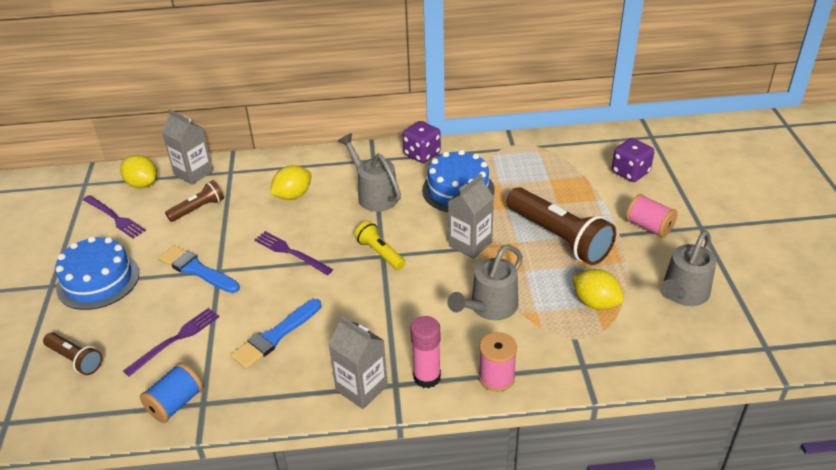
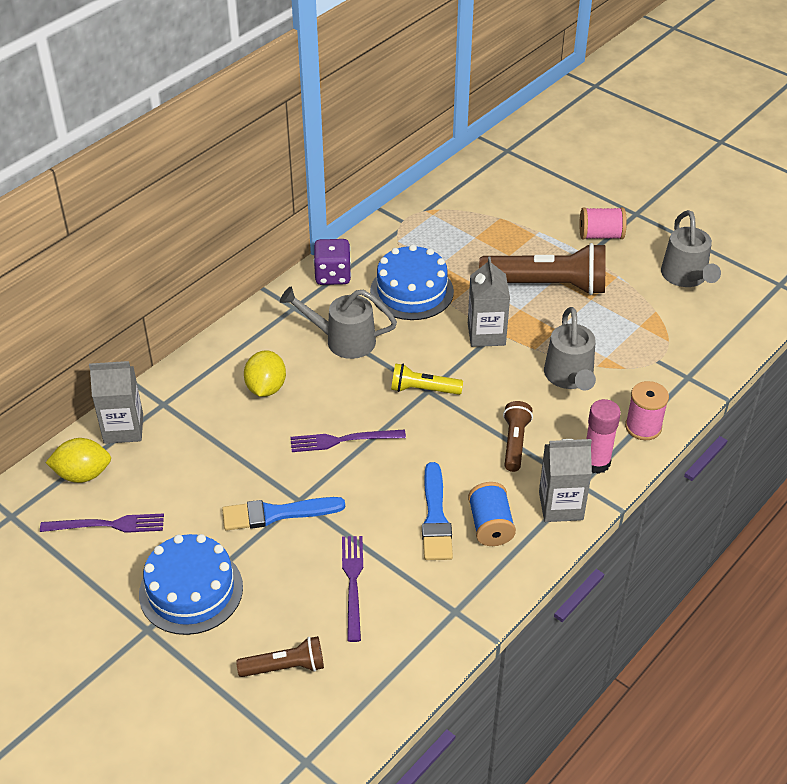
camera: 45 degrees left, 5 degrees up
blue spool [140,363,203,423] -> blue spool moved to [468,482,516,546]
brown flashlight [165,180,224,222] -> brown flashlight moved to [503,401,533,472]
yellow lemon [572,269,624,310] -> none
purple dice [612,138,654,182] -> none

